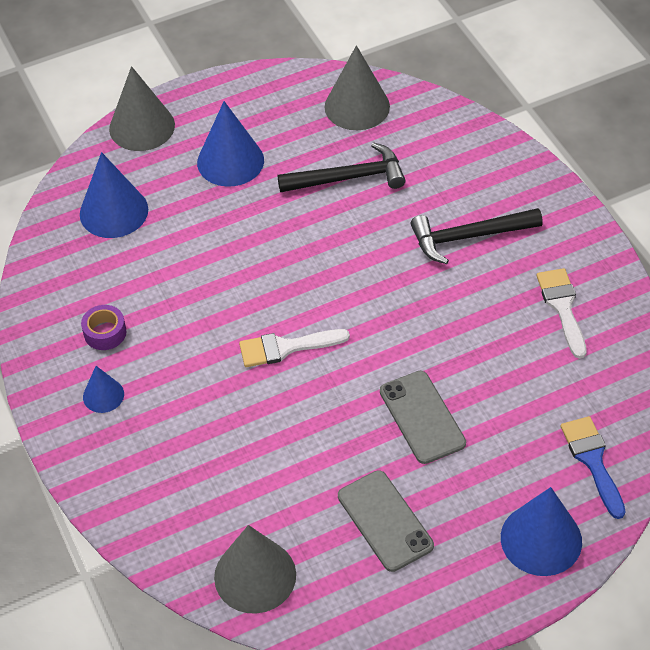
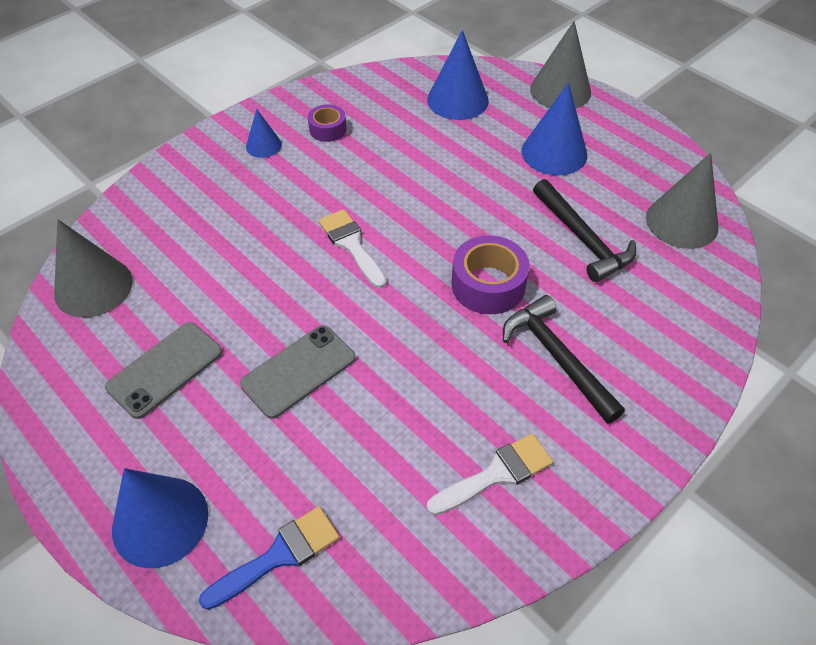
camera: 70 degrees right, 0 degrees up
none -> purple tape [451,235,530,314]

